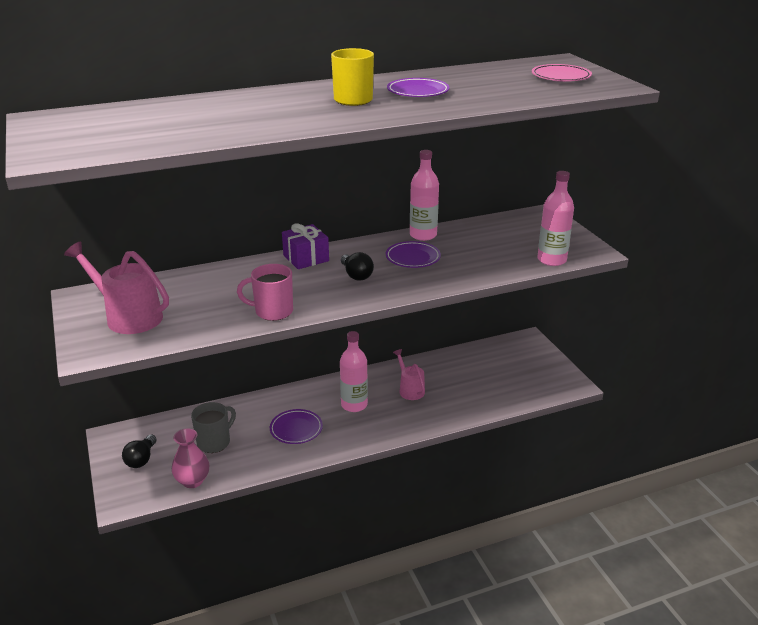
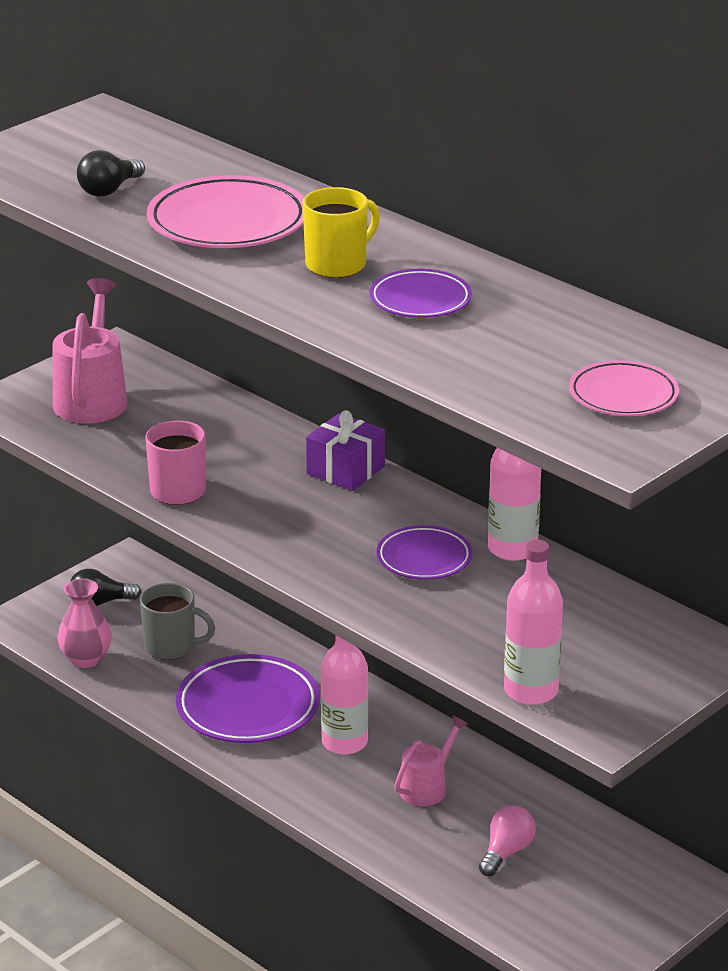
camera: 65 degrees right, 0 degrees up
purple plate [270,409,323,444] -> purple plate [176,654,320,743], size x1.67
black light bulb [341,252,374,281] -> black light bulb moved to [77,150,145,197]
none -> pink plate [147,175,304,248]
none -> pink light bulb [479,805,536,876]

